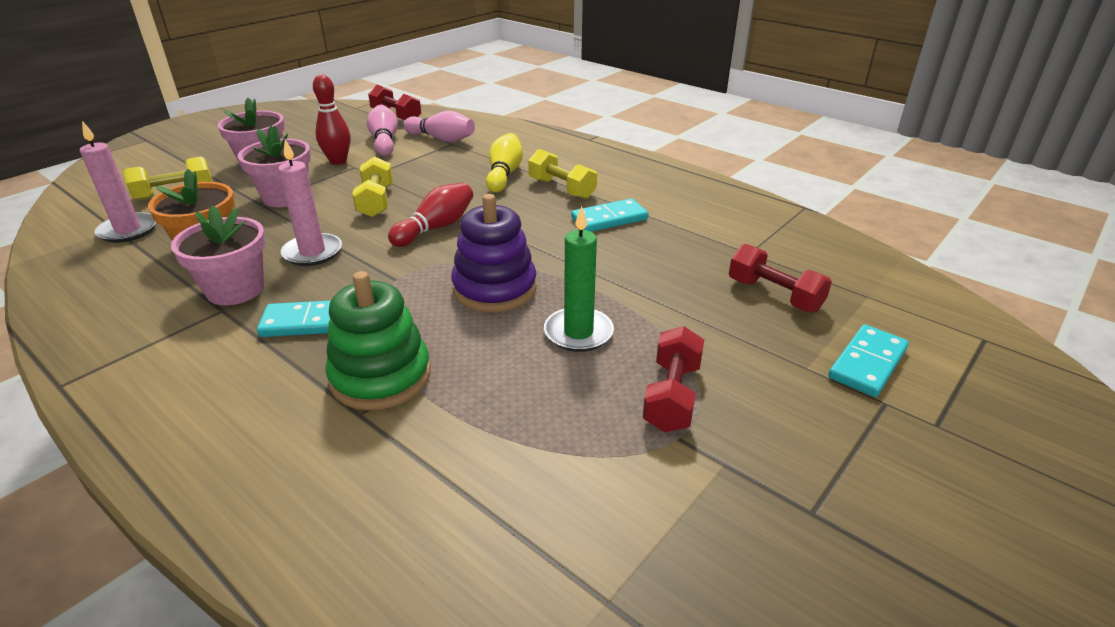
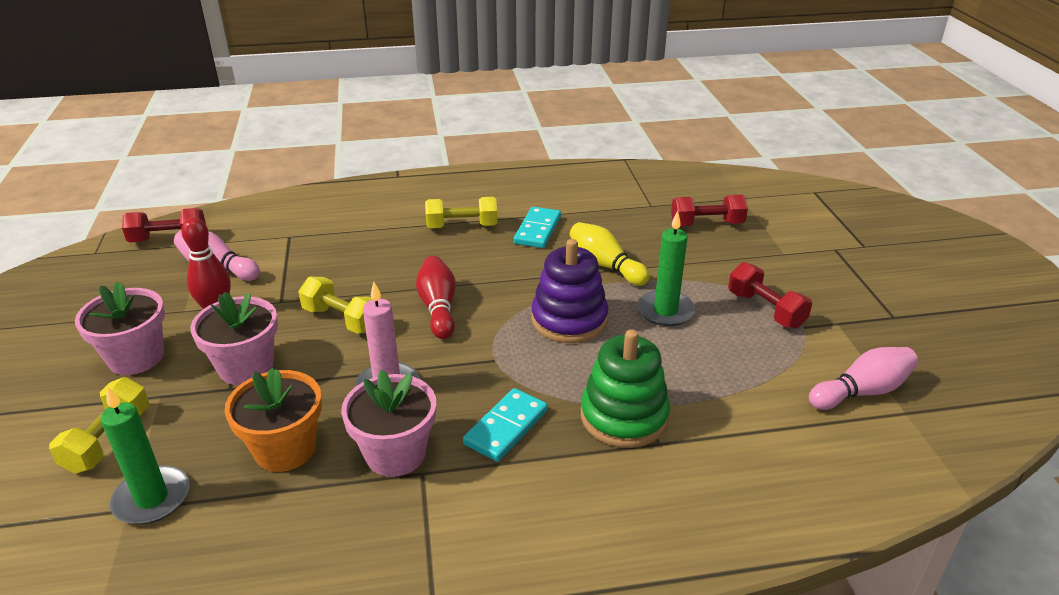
camera: 50 degrees left, 0 degrees up
pink candle [80,121,156,243] -> green candle [101,386,190,525]
pink bowling pin [403,111,475,142] -> pink bowling pin moved to [809,347,918,410]
yellow bowling pin [486,133,523,193] -> yellow bowling pin moved to [570,222,650,286]
turquoise domino [828,325,909,397] -> none

